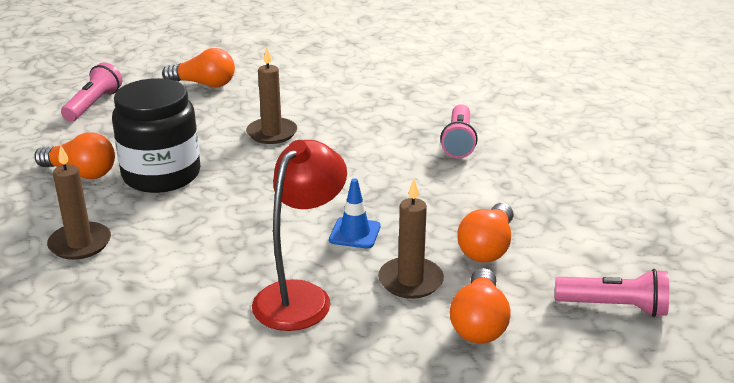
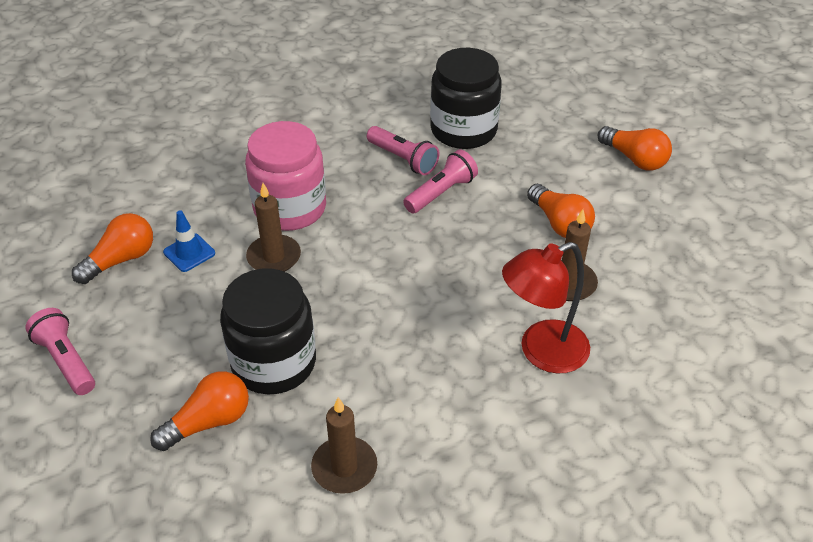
camera: 55 degrees left, 15 degrees up
red lamp [252,140,347,331] -> red lamp turned 90 degrees counterclockwise [502,242,590,374]
blue traffic cone [329,178,381,248] -> blue traffic cone moved to [163,210,215,272]
orange light bulb [450,268,511,343] -> orange light bulb moved to [598,126,672,171]
pink flashlight [555,269,669,317] -> pink flashlight moved to [403,150,478,214]
none -> pink jar [245,121,326,231]
none -> black jar [430,48,502,149]

